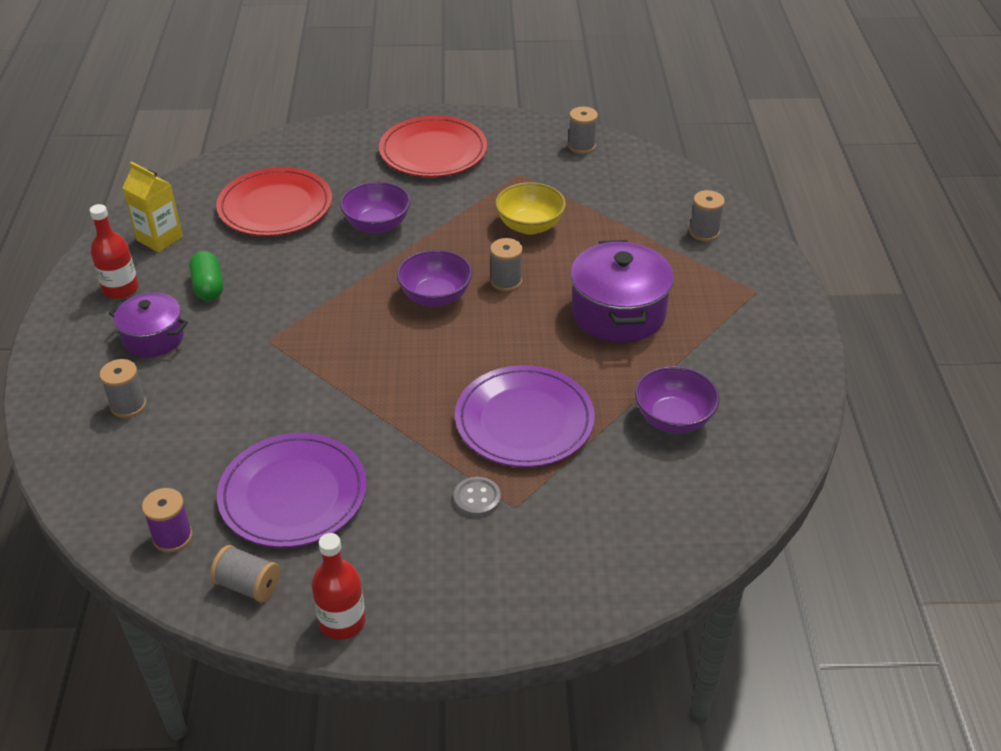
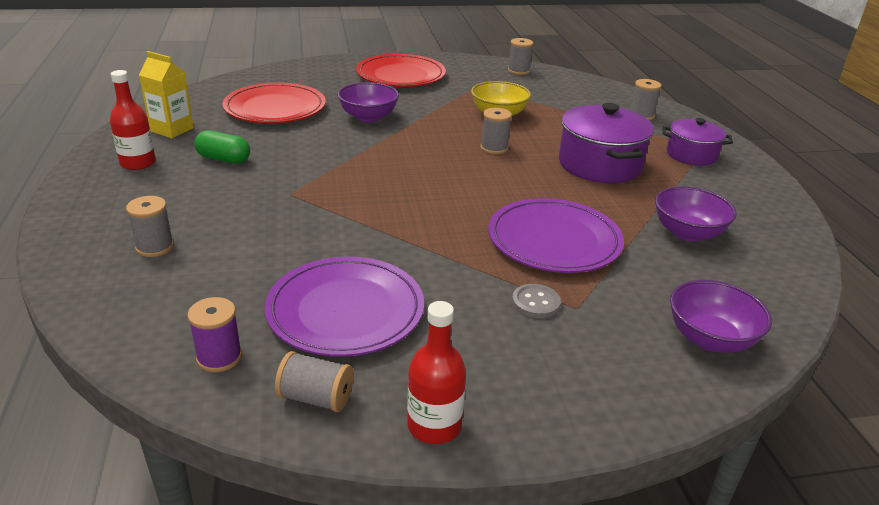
camera: 10 degrees left, 10 degrees down
purple pot [109,292,188,357] -> purple pot moved to [662,118,733,166]
green capsule [189,251,223,301] -> green capsule turned 45 degrees counterclockwise [194,130,250,164]
purple bowl [397,250,472,307] -> purple bowl moved to [670,280,772,353]

